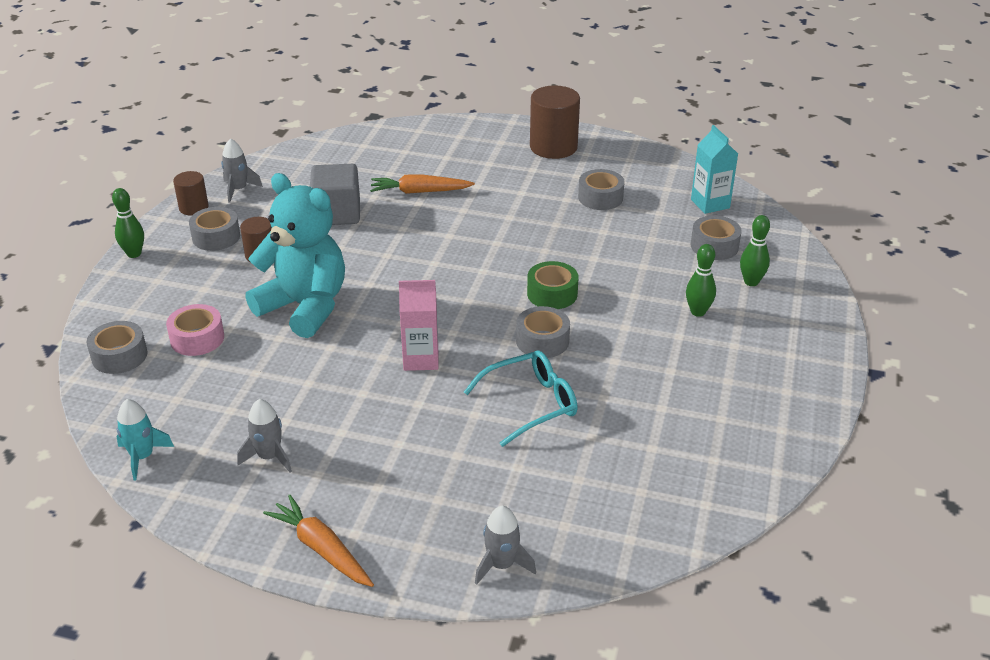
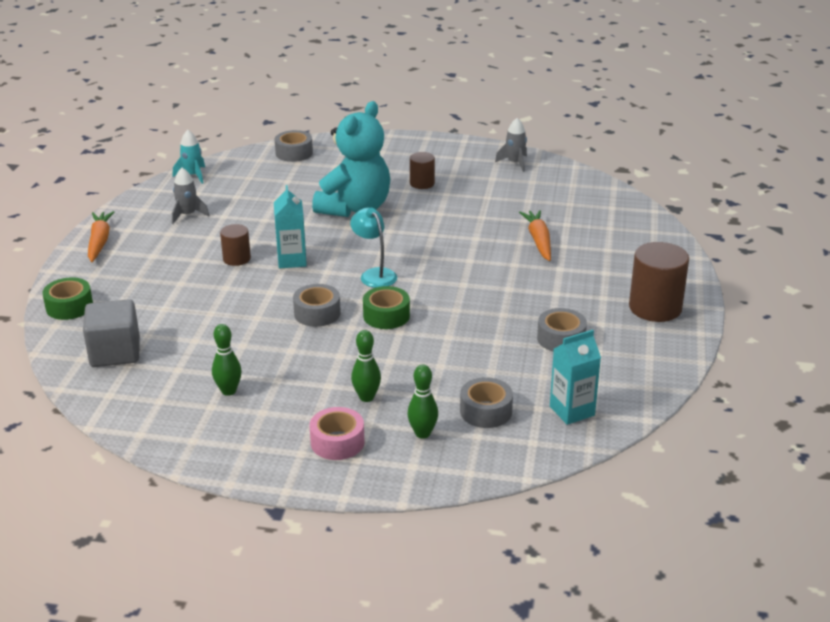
camera: 85 degrees right, 5 degrees down
green bowling pin [112,188,144,258] -> green bowling pin moved to [212,324,242,396]
pink tape [166,304,224,356] -> pink tape moved to [310,407,365,460]
brown cylinder [173,171,209,215] -> brown cylinder moved to [220,224,251,266]
grey tape [189,207,240,251] -> none
orange carrot [263,495,374,587] -> orange carrot turned 45 degrees counterclockwise [88,211,114,262]
grey cube [310,164,360,225] -> grey cube moved to [83,299,140,367]
pink carton [399,280,438,371] -> turquoise carton [274,185,307,268]
turquoise glasses [464,351,578,447] -> none
grey rocket [475,506,536,585] -> green tape [42,277,93,320]
none -> turquoise lamp [350,208,397,288]

